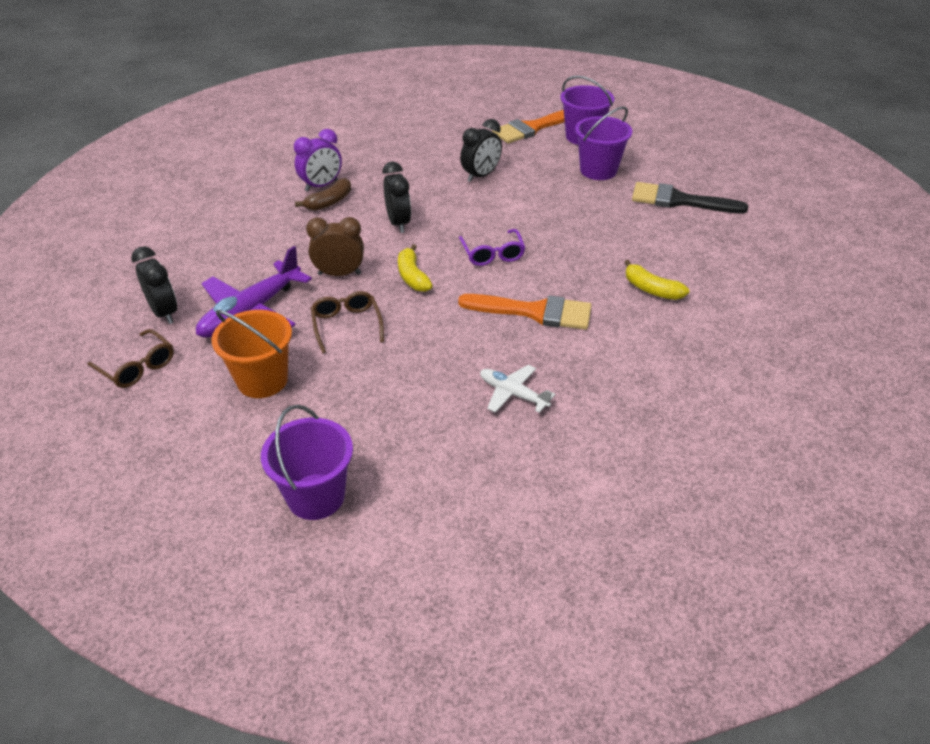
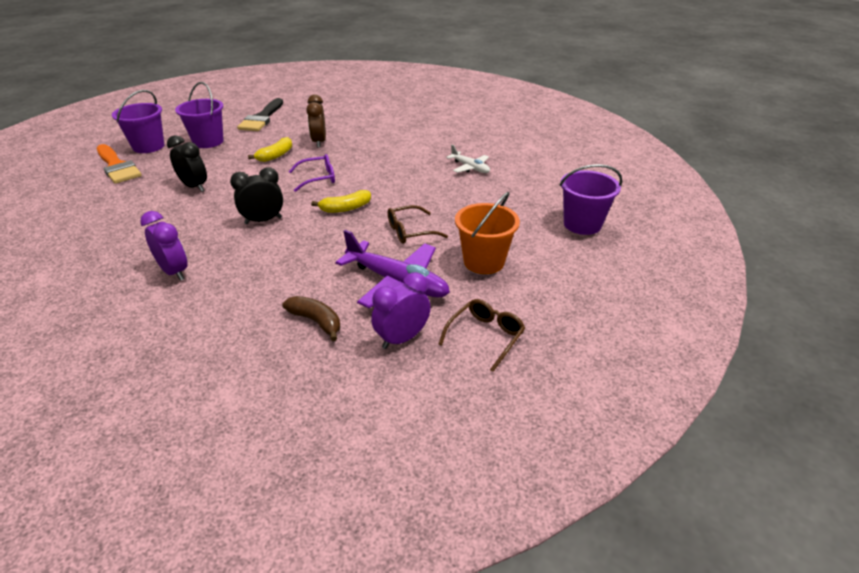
camera: 95 degrees left, 5 degrees down
black clock [131,246,177,324] -> purple clock [371,272,431,349]
brown banana [295,178,351,211] -> brown banana moved to [282,296,340,341]
brown clock [306,217,364,276] -> brown clock moved to [306,94,326,148]
orange brush [458,294,592,330] -> none
white plane [480,365,555,413] -> white plane turned 75 degrees counterclockwise [446,145,490,173]
yellow banana [624,260,689,300] -> yellow banana moved to [248,137,292,162]

